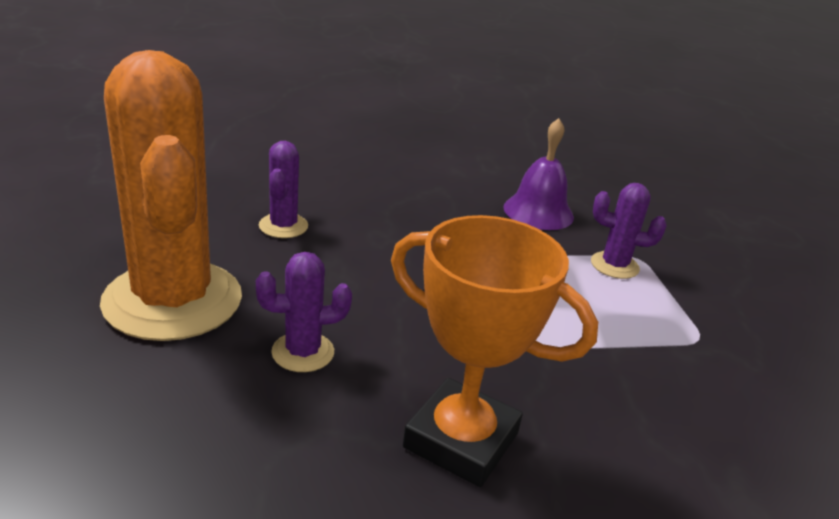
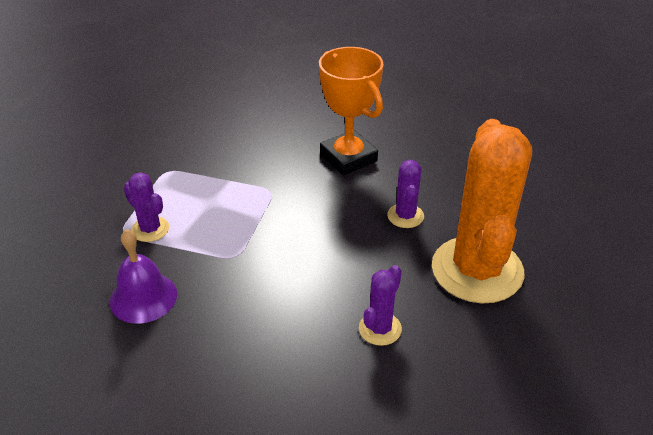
camera: 150 degrees left, 10 degrees up
purple cactus [256,252,352,372] -> purple cactus turned 75 degrees clockwise [387,160,424,228]

